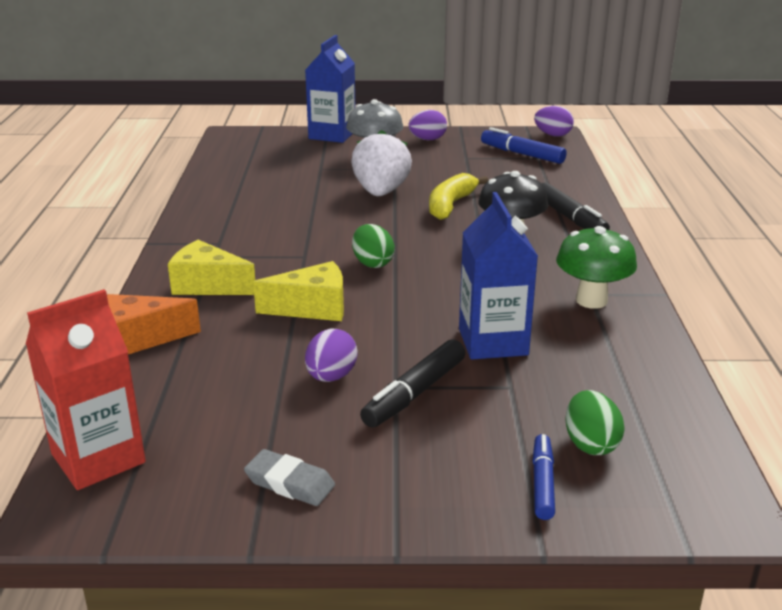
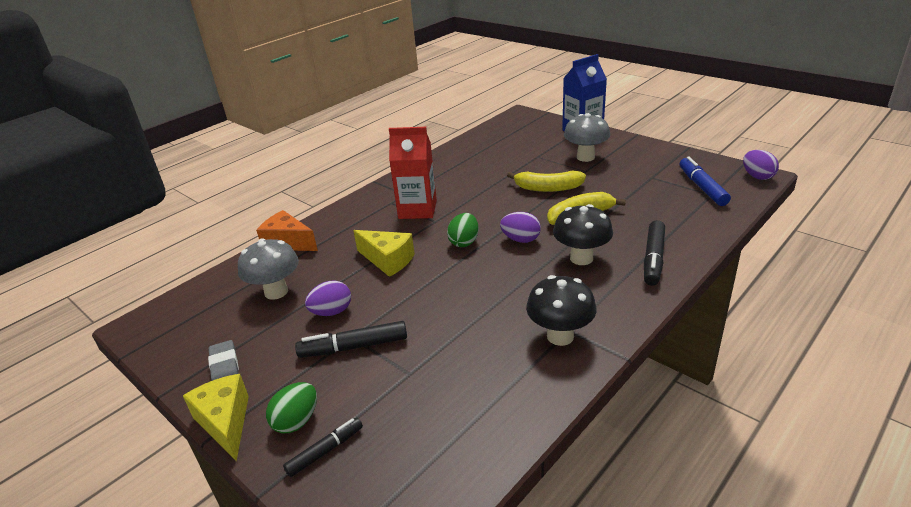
camera: 45 degrees right, 5 degrees up
red carton [26,289,146,490] -> red carton moved to [389,127,437,219]
yellow cheese [168,240,255,295] -> yellow cheese moved to [183,374,249,461]
white strawberry [351,130,412,196] -> yellow banana [507,171,586,192]
purple egg [408,110,447,140] -> purple egg moved to [500,212,541,243]
blue carton [459,192,538,359] -> none
blue marker [532,434,555,520] -> black marker [283,418,363,477]
green mushroom [556,226,637,309] -> black mushroom [526,275,597,346]
green egg [565,390,625,455] -> green egg moved to [266,382,317,433]
none -> grey mushroom [238,238,299,300]

